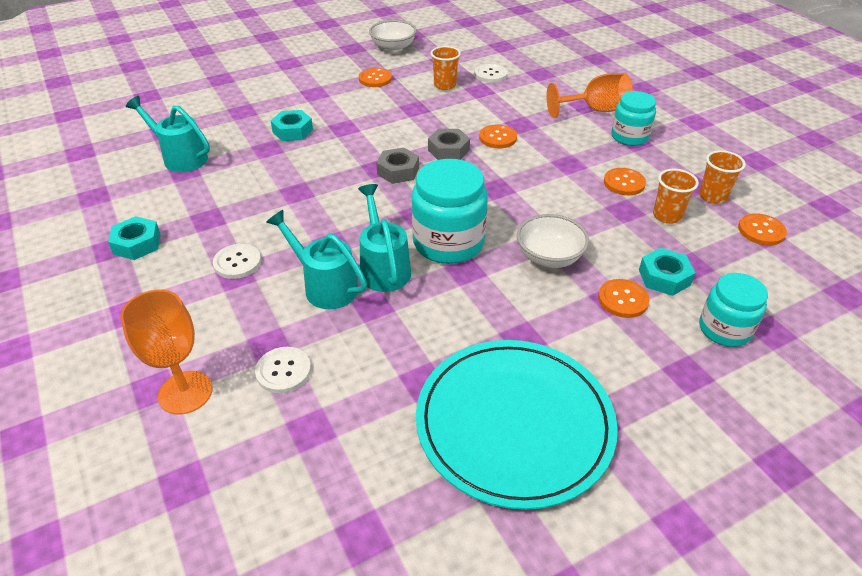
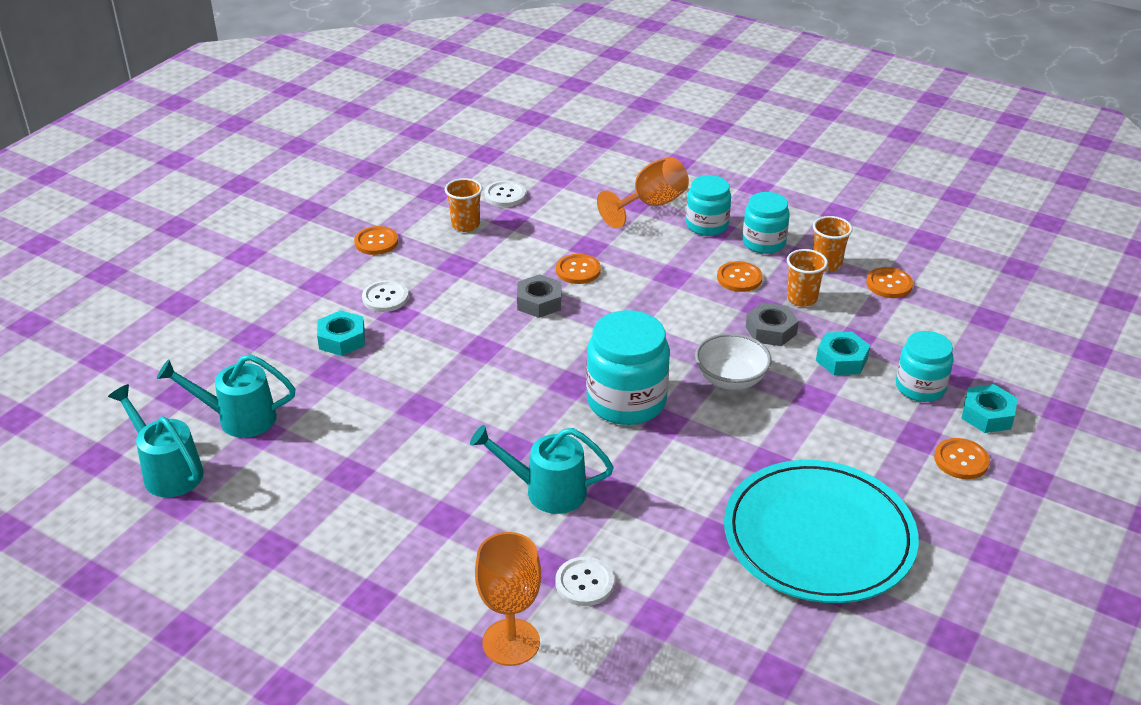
camera: 30 degrees left, 5 degrees down
turquoise nut [108,216,161,260] -> turquoise nut moved to [961,384,1017,433]
white button [213,244,261,279] -> white button moved to [362,280,409,312]
turquoise watering can [358,184,411,292] -> turquoise watering can moved to [108,384,204,497]
white bowl [369,20,417,53] -> none
grey nut [376,147,419,184] -> grey nut moved to [746,302,799,346]
orange button [598,279,650,318] -> orange button moved to [934,438,990,479]
none -> turquoise jar [742,192,790,254]

